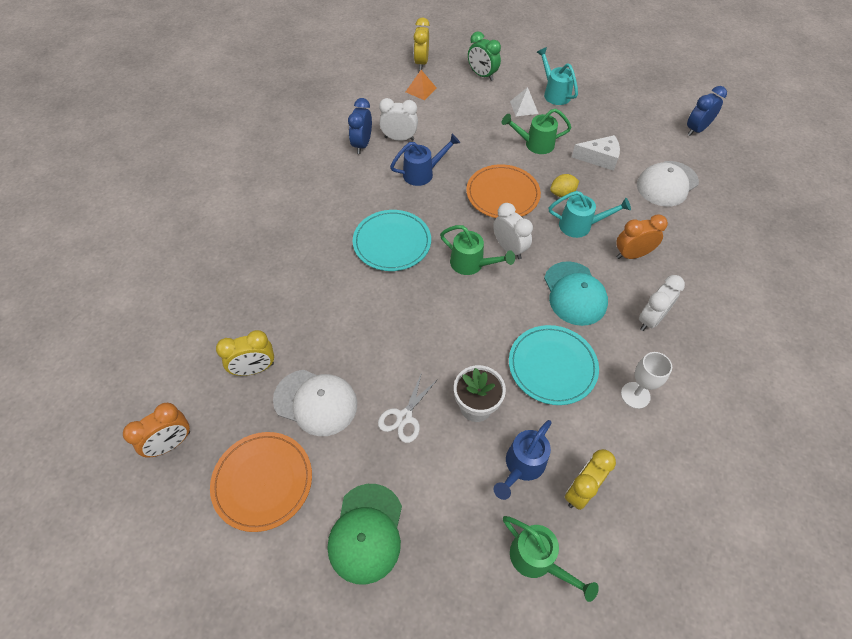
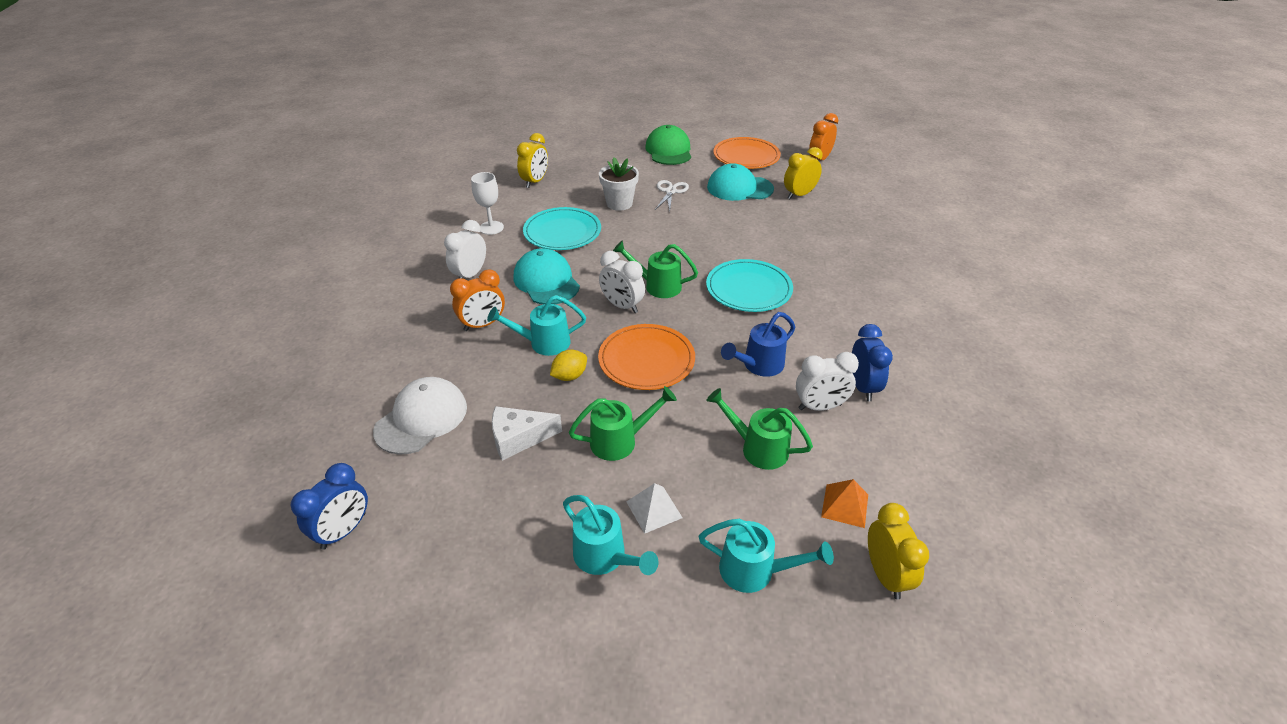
camera: 165 degrees right, 15 degrees down
white cap [273,370,357,436] -> turquoise cap [707,163,774,201]
green clock [468,31,501,81] -> turquoise watering can [698,519,834,593]
blue watering can [494,420,552,500] -> none
green watering can [503,516,599,602] -> green watering can moved to [707,388,813,470]

